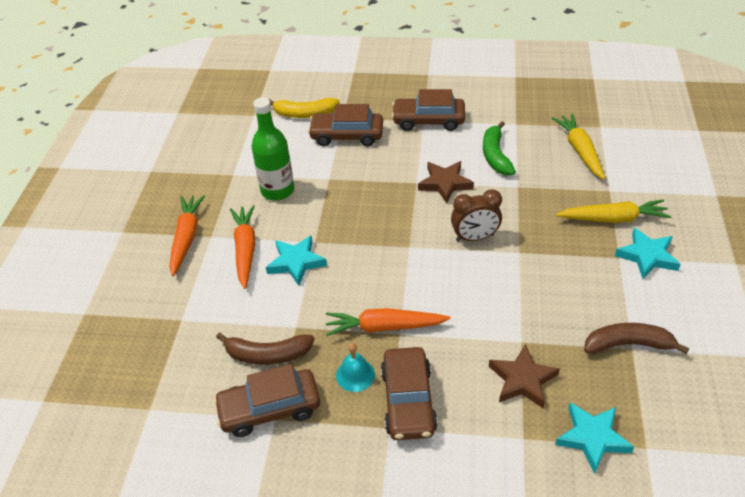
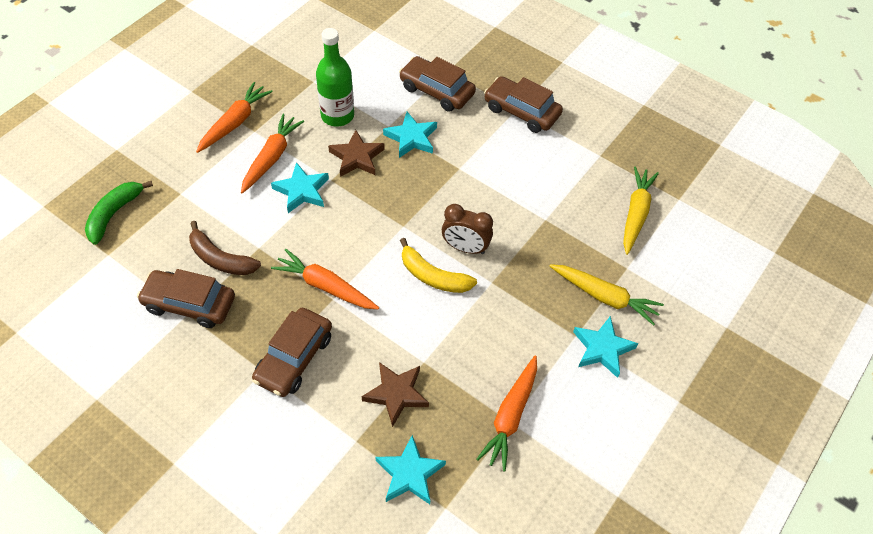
camera: 25 degrees right, 10 degrees up
yellow banana [269,98,340,118] -> yellow banana moved to [400,238,477,293]
turquoise bell [336,343,375,392] -> none
brown star [418,161,474,204] -> brown star moved to [328,130,385,177]
green banana [483,121,516,176] -> green banana moved to [85,181,153,245]
brown banana [584,323,689,354] -> orange carrot [476,356,537,471]
none -> turquoise star [383,112,437,158]

